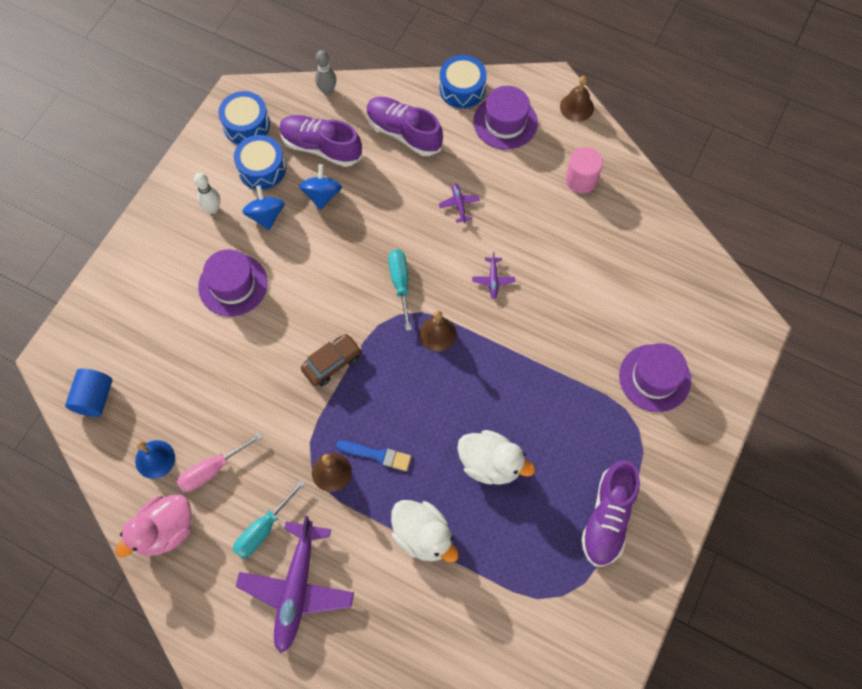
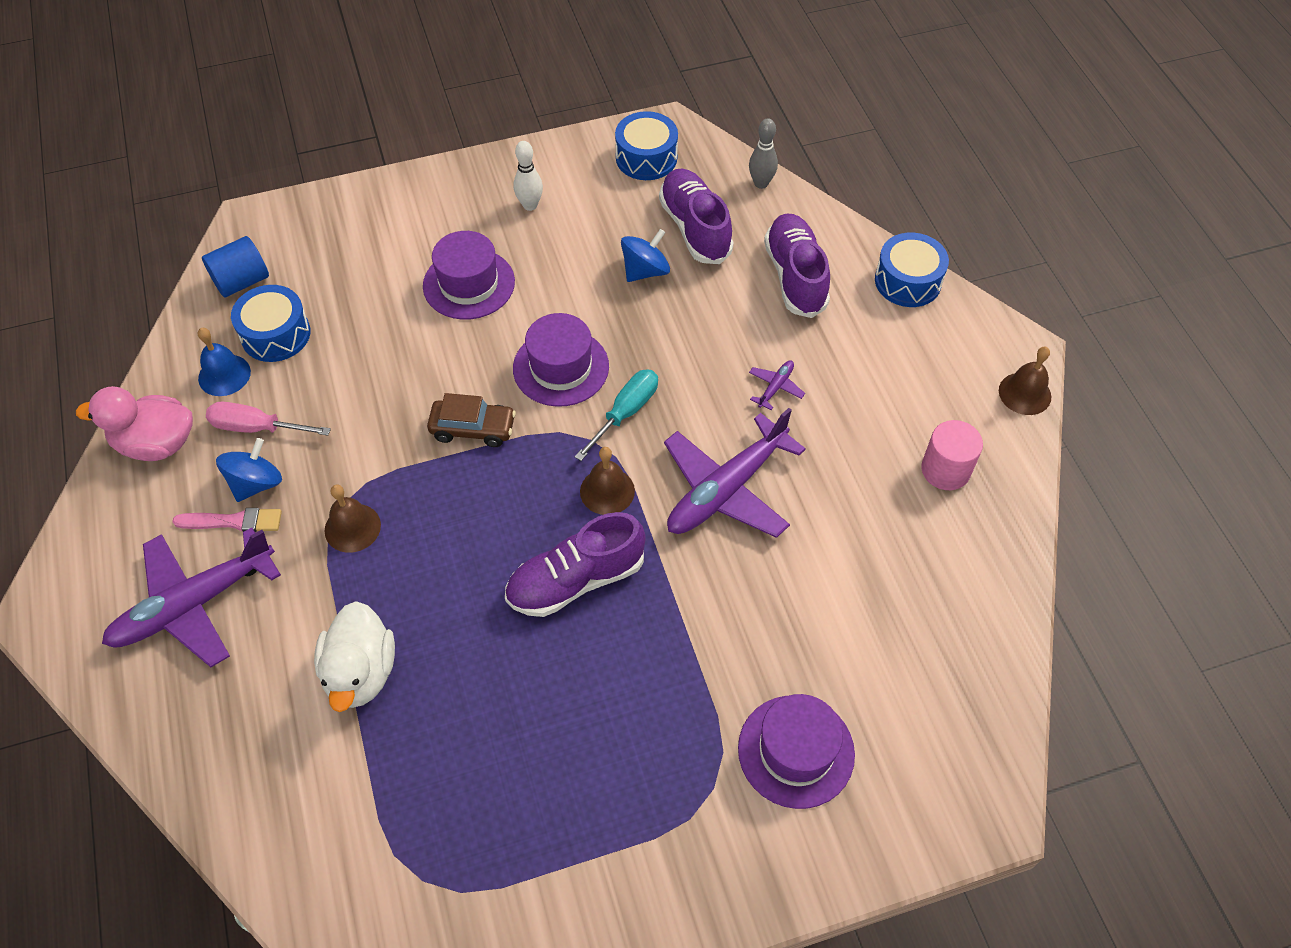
camera: 45 degrees right, 10 degrees down
turquoise screwdriver [233,480,306,559] -> pink brush [172,508,282,532]
blue drum [234,135,286,190] -> blue drum moved to [231,285,310,362]
blue spinning top [242,185,285,230] -> blue spinning top moved to [216,438,282,502]
blue brush [336,441,411,471] -> none
white duck [457,430,535,485] -> none
purple plane [472,252,515,299] -> purple plane [664,408,806,538], size x2.42
purple hat [473,86,538,150] -> purple hat moved to [513,313,609,407]
purple shoe [581,460,640,566] -> purple shoe moved to [505,512,646,617]

